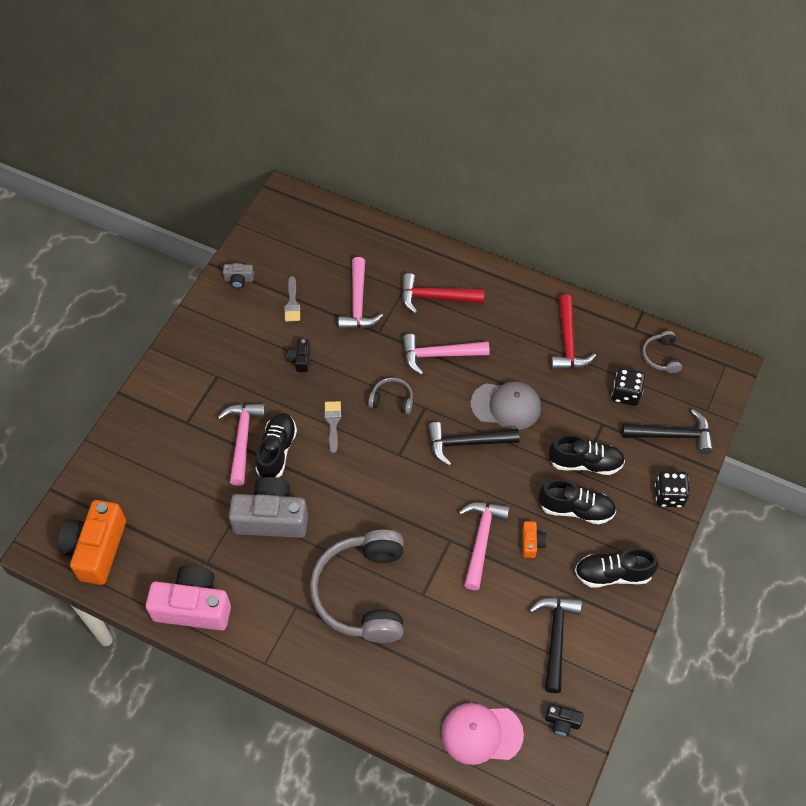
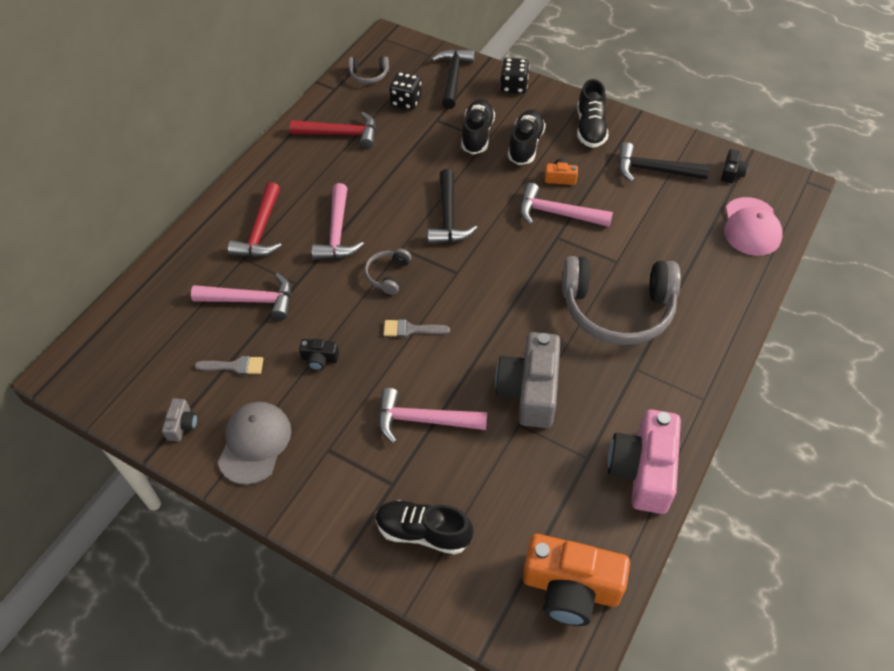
camera: 85 degrees left, 5 degrees down
black shoe [255,413,297,478] -> black shoe moved to [376,500,473,555]
grey cap [470,381,541,430] -> grey cap moved to [218,402,291,485]

